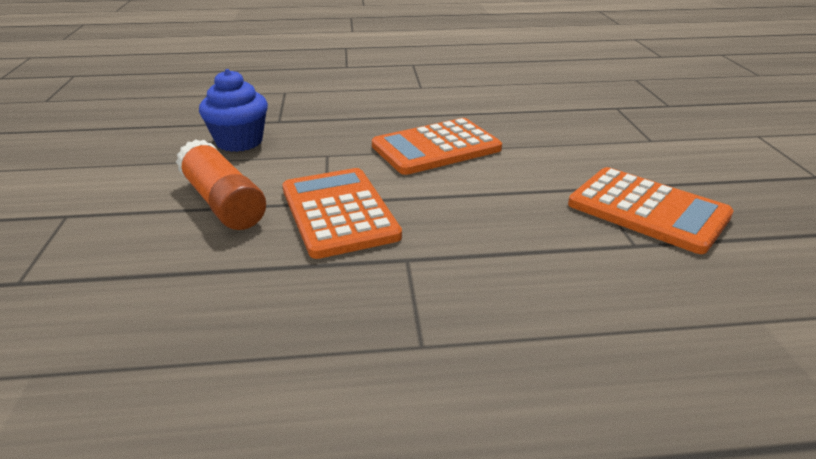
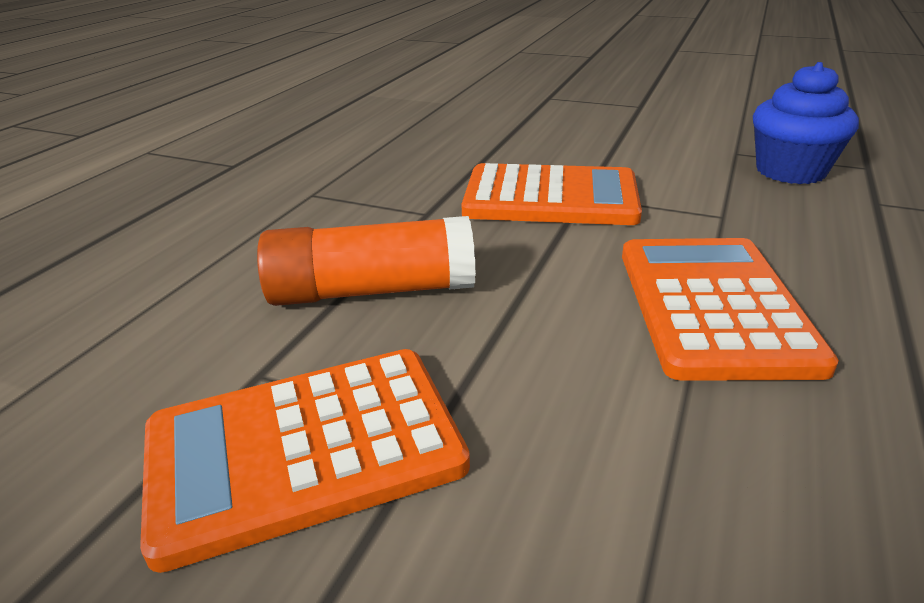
camera: 120 degrees right, 0 degrees up
orange glue stick [176,139,266,230] -> orange glue stick moved to [257,216,476,306]

